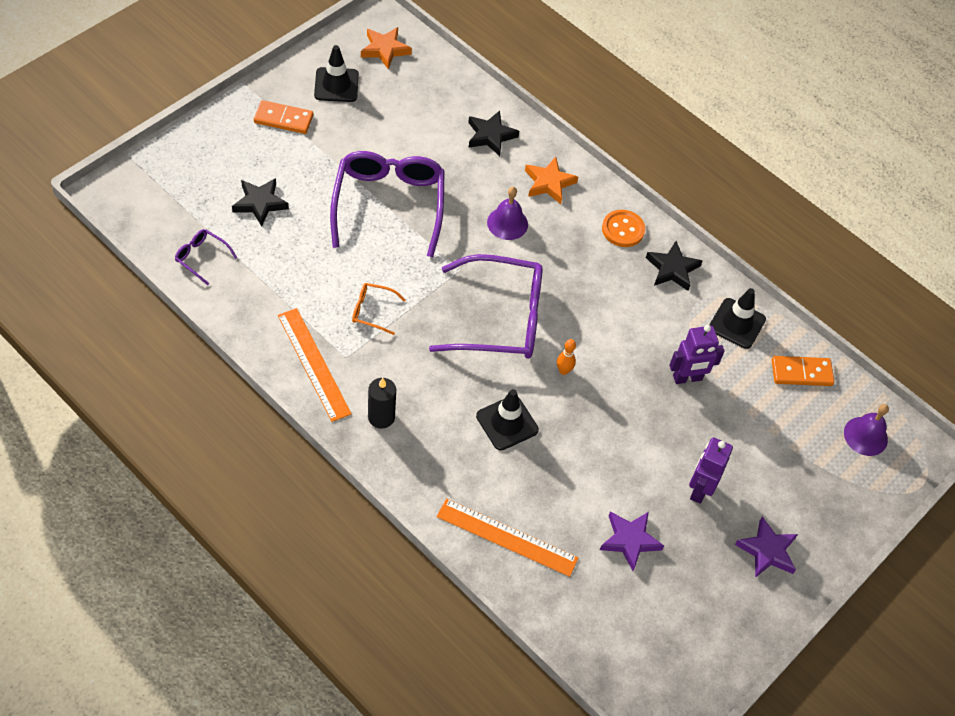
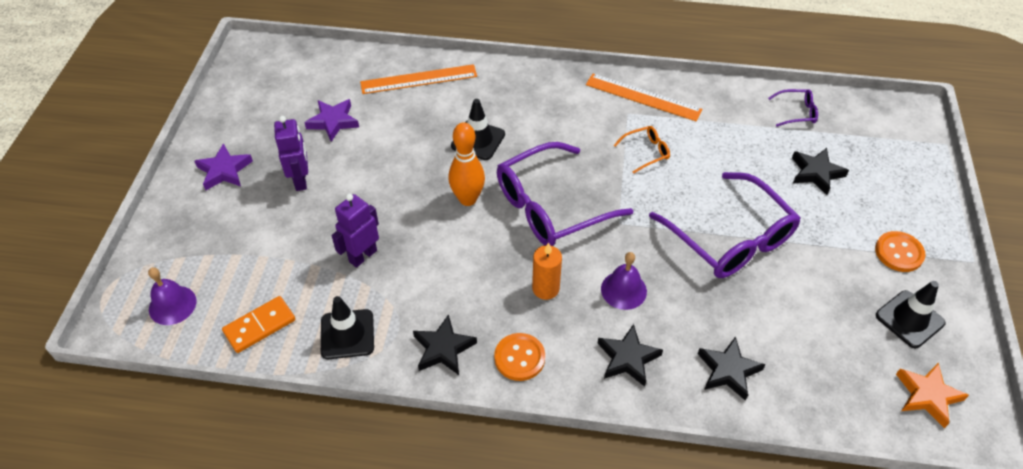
camera: 150 degrees right, 5 degrees down
orange domino [254,100,313,134] -> orange button [875,231,925,272]
black candle [368,378,396,429] -> none
orange star [525,157,578,204] -> black star [597,324,663,387]
orange bowling pin [557,339,576,375] -> orange bowling pin [448,122,485,206], size x1.97
none -> orange candle [532,243,562,300]

